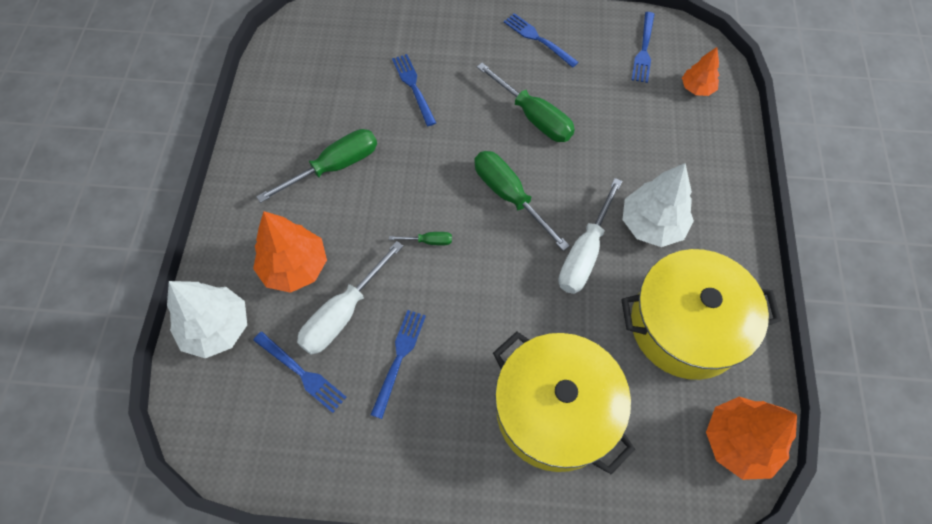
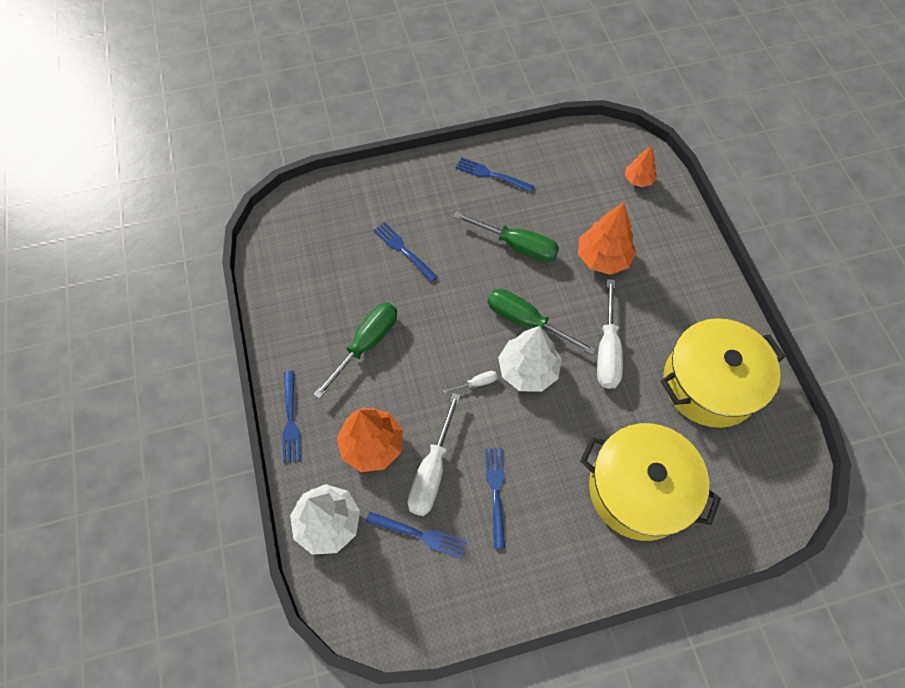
camera: 20 degrees left, 0 degrees up
green screwdriver [389,232,452,245] -> white screwdriver [443,371,497,394]
white tree [623,163,694,247] -> white tree moved to [498,326,561,392]
blue fork [632,12,655,83] -> blue fork moved to [282,371,301,463]
orange tree [706,397,797,480] -> orange tree moved to [578,202,636,275]

